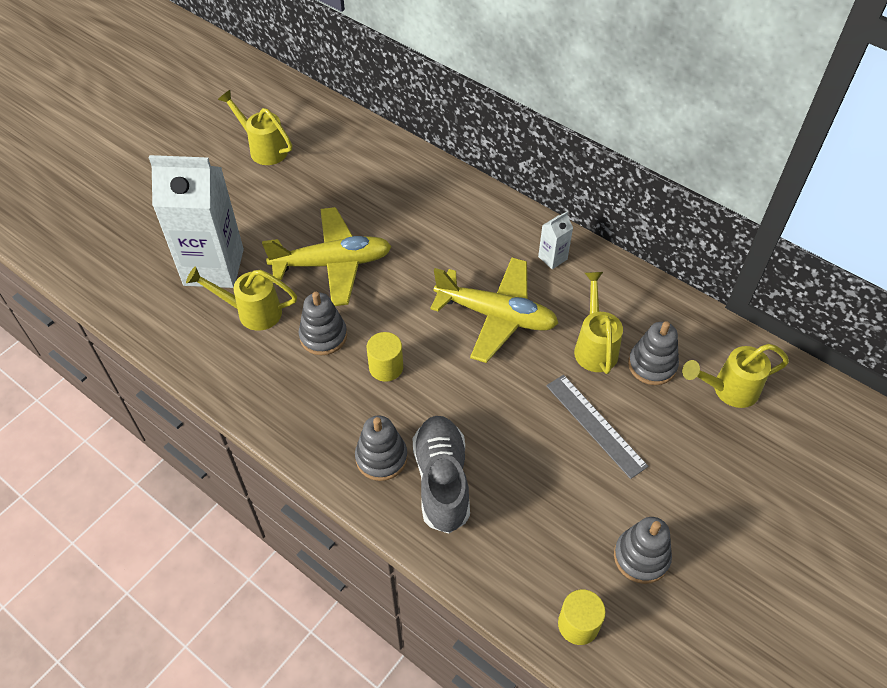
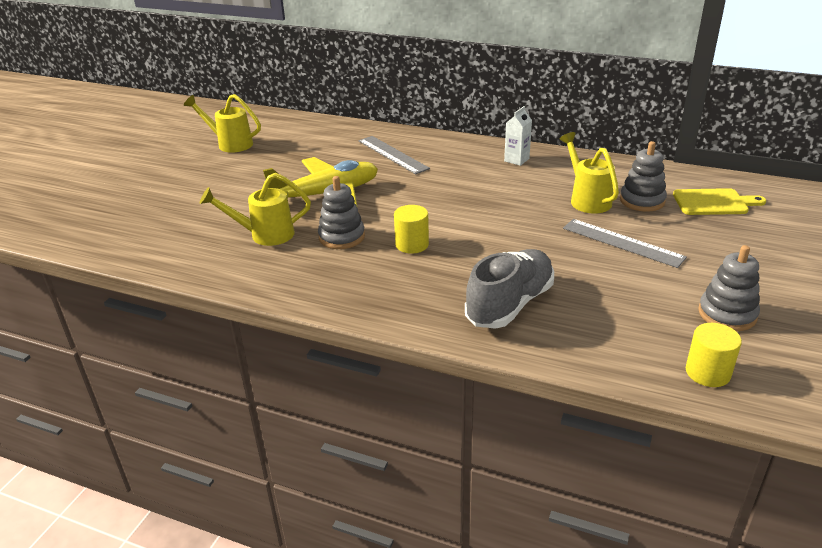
camera: 15 degrees left, 20 degrees down
white carton [149,155,244,288] -> none
grey stacking toy [355,415,408,481] -> none
grey shoe [413,416,470,534] -> grey shoe turned 60 degrees clockwise [465,249,554,329]
yellow plane [430,258,559,363] -> none
yellow watering can [682,344,789,408] -> yellow cutting board [673,188,766,215]
none -> grey ruler [358,136,430,174]

